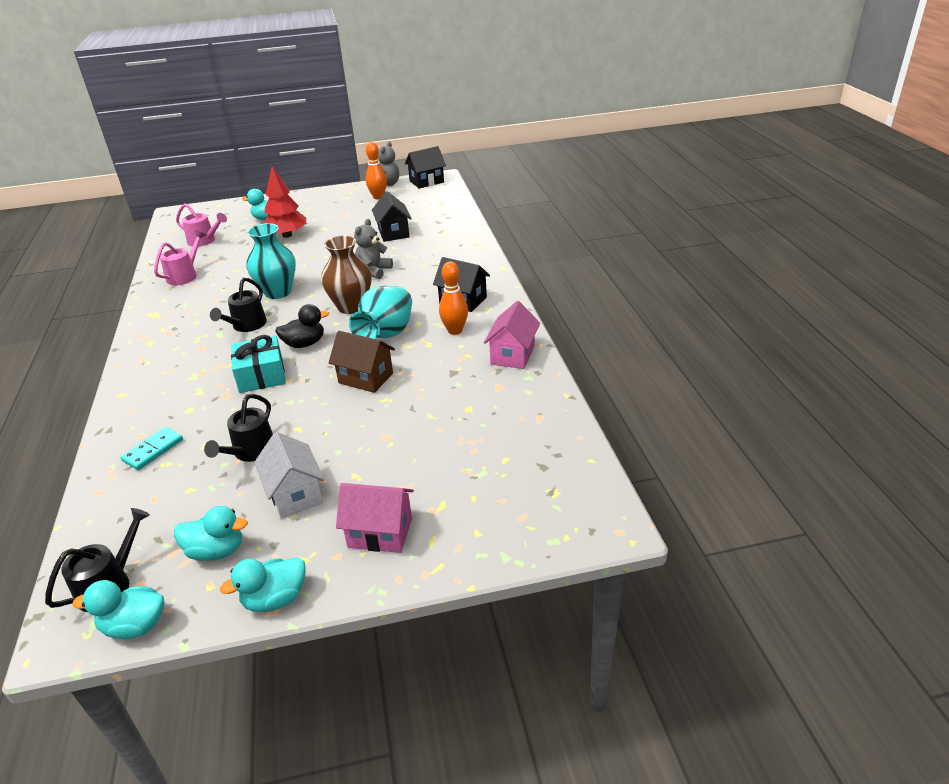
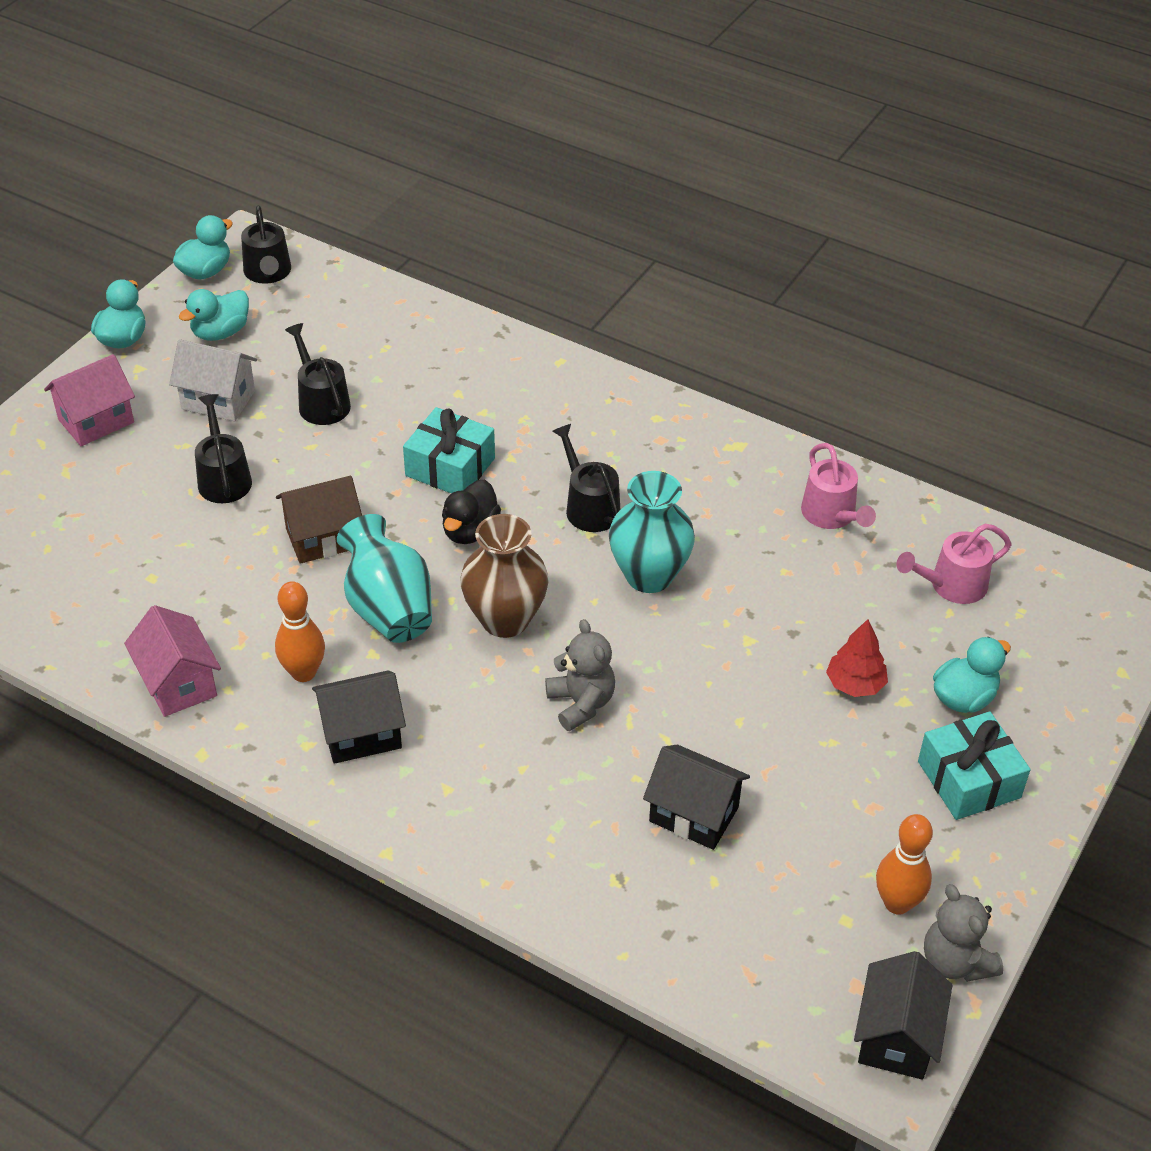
camera: 130 degrees right, 10 degrees up
turquoise domino [121,427,183,470] -> none
red tree [263,166,306,238] -> red tree [826,619,888,697], size x0.65
none -> black watering can [195,394,252,503]
none -> turquoise gift [918,712,1030,820]

